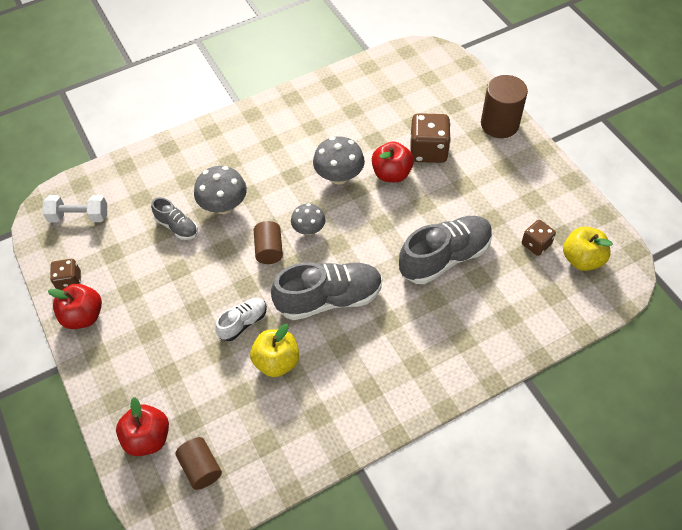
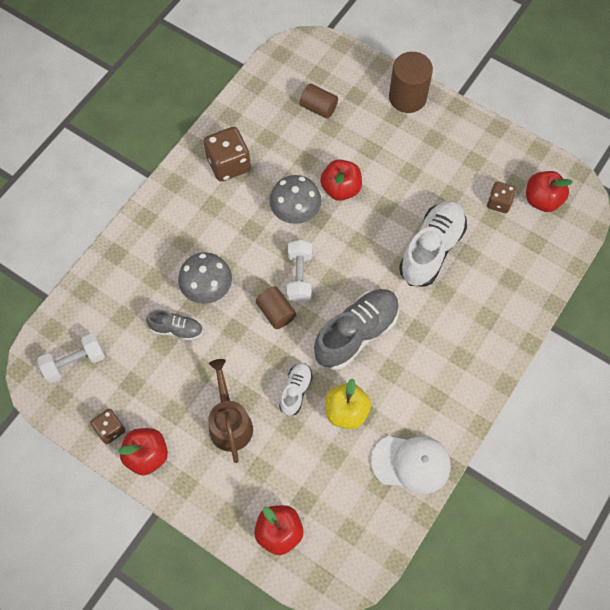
camera: 30 degrees left, 10 degrees up
brown cylinder [175,437,222,490] -> brown cylinder moved to [300,83,338,119]
grey mushroom [291,203,326,235] -> white dumbbell [287,240,312,303]
grey shoe [399,216,493,284] -> white shoe [399,200,467,287]
brown dice [410,113,451,163] -> brown dice moved to [204,127,251,182]
yellow apple [563,227,613,271] -> red apple [526,171,573,212]
none -> brown watering can [208,359,253,463]
none -> white cap [371,436,451,494]

